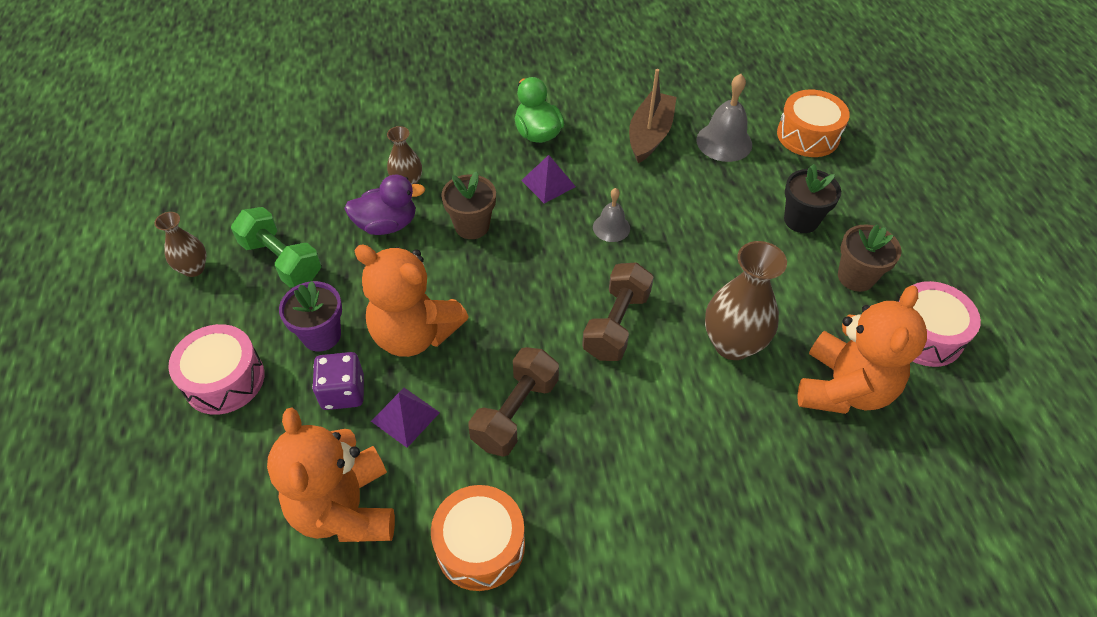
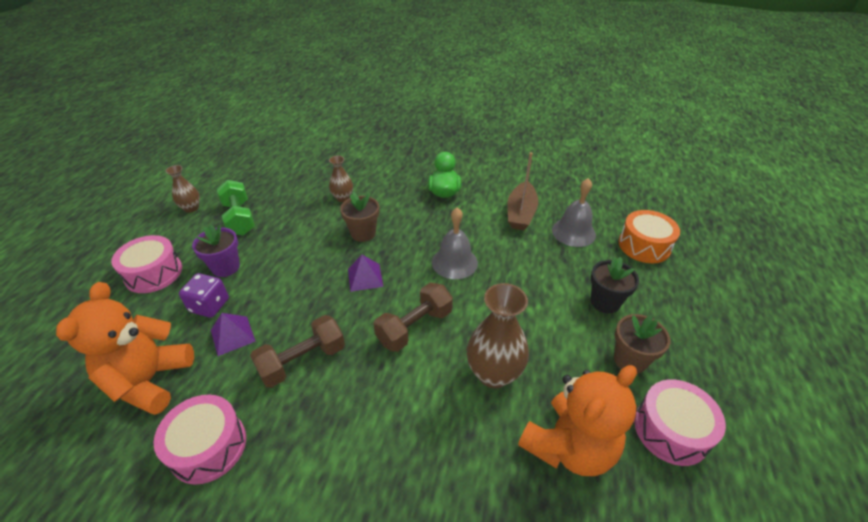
camera: 25 degrees right, 10 degrees down
purple duck [344,175,425,235] -> none
orange teddy bear [354,245,468,357] -> none
orange drum [431,485,525,591] -> pink drum [154,395,246,485]
purple pyramid [521,155,576,204] -> purple pyramid moved to [348,255,383,292]
grey bell [593,188,630,242] -> grey bell [432,208,478,279], size x1.62
brown boat [629,69,676,163] -> brown boat turned 150 degrees clockwise [507,152,538,230]

